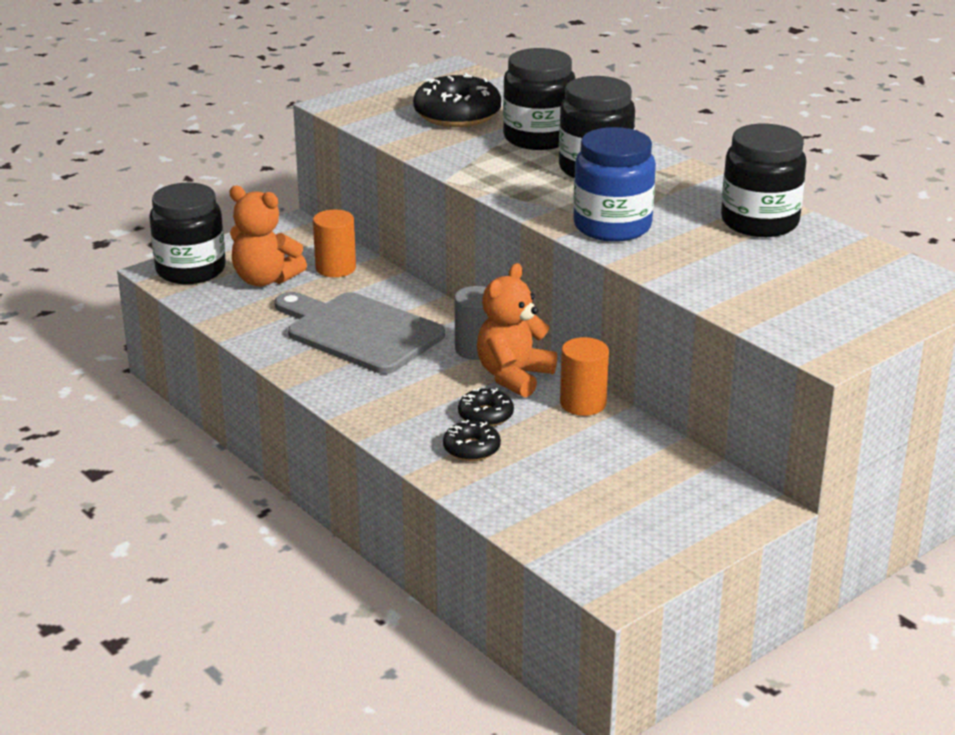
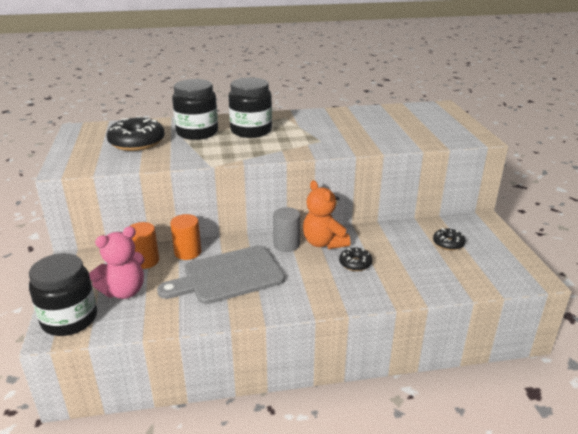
camera: 60 degrees left, 0 degrees up
orange teddy bear [229,186,307,287] -> pink teddy bear [89,226,145,299]
black donut [443,420,501,461] -> black donut moved to [433,228,465,250]
orange cylinder [560,337,609,416] -> orange cylinder moved to [170,214,201,260]
blue jar [573,127,656,242] -> none
black jar [721,124,807,237] -> none

